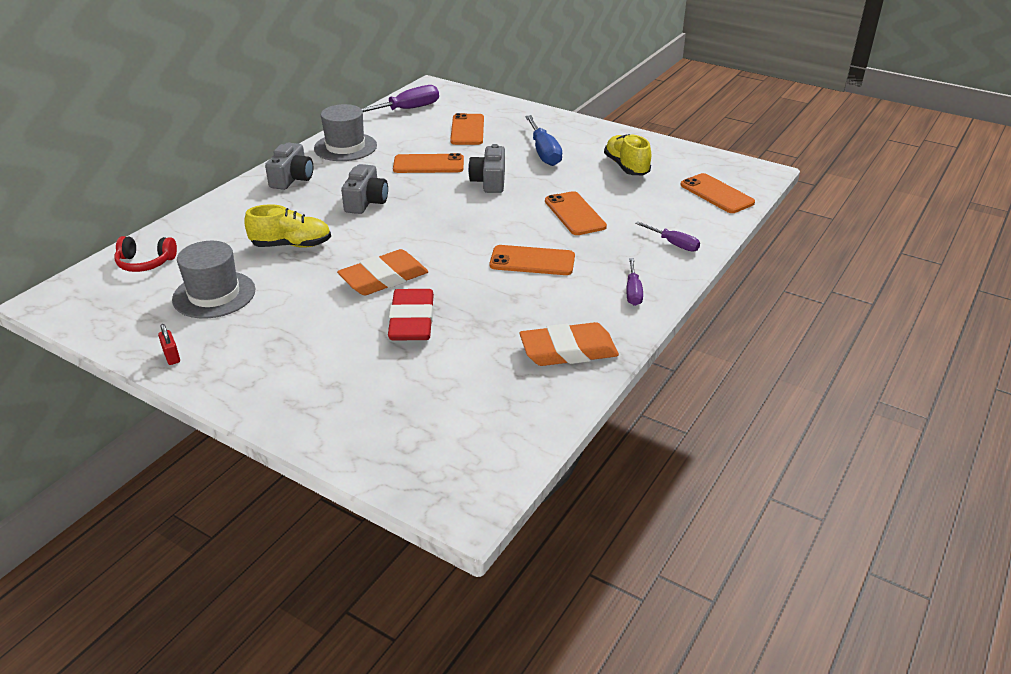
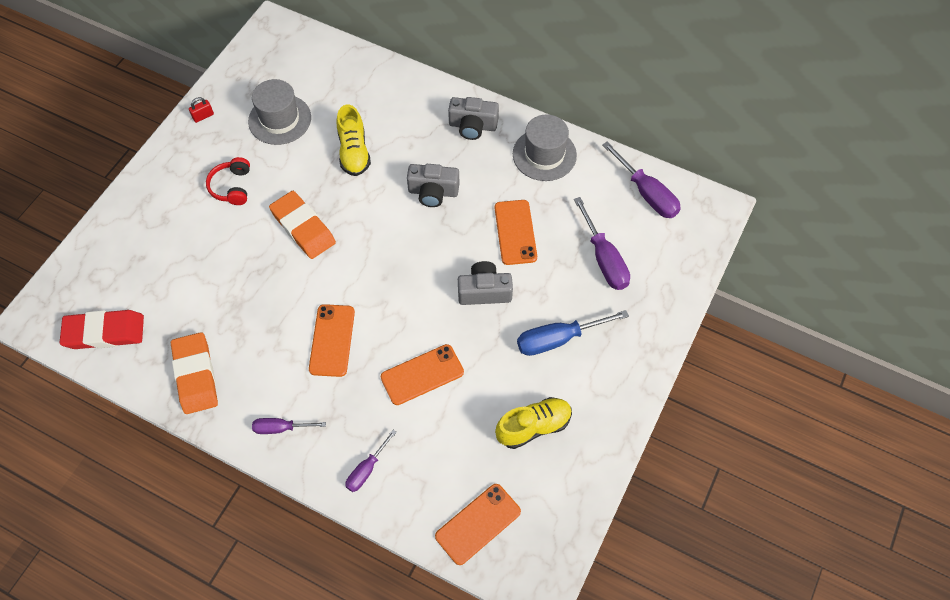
camera: 85 degrees right, 25 degrees up
red headphones [114,236,177,272] -> red headphones moved to [206,157,250,205]
red eraser [388,289,434,341] -> red eraser moved to [59,310,144,349]
orange phone [450,113,484,145] -> purple screwdriver [574,197,630,290]

